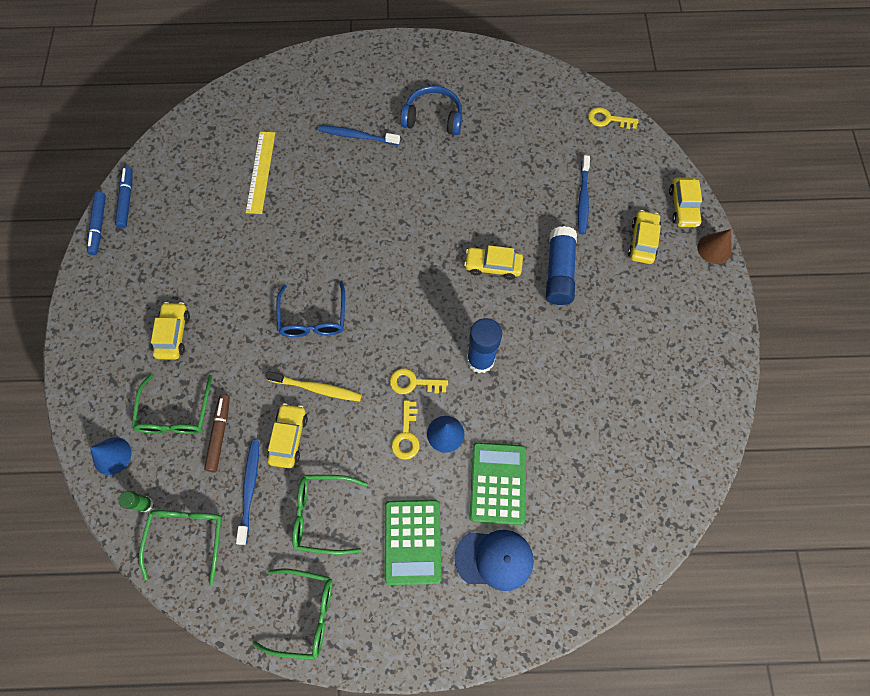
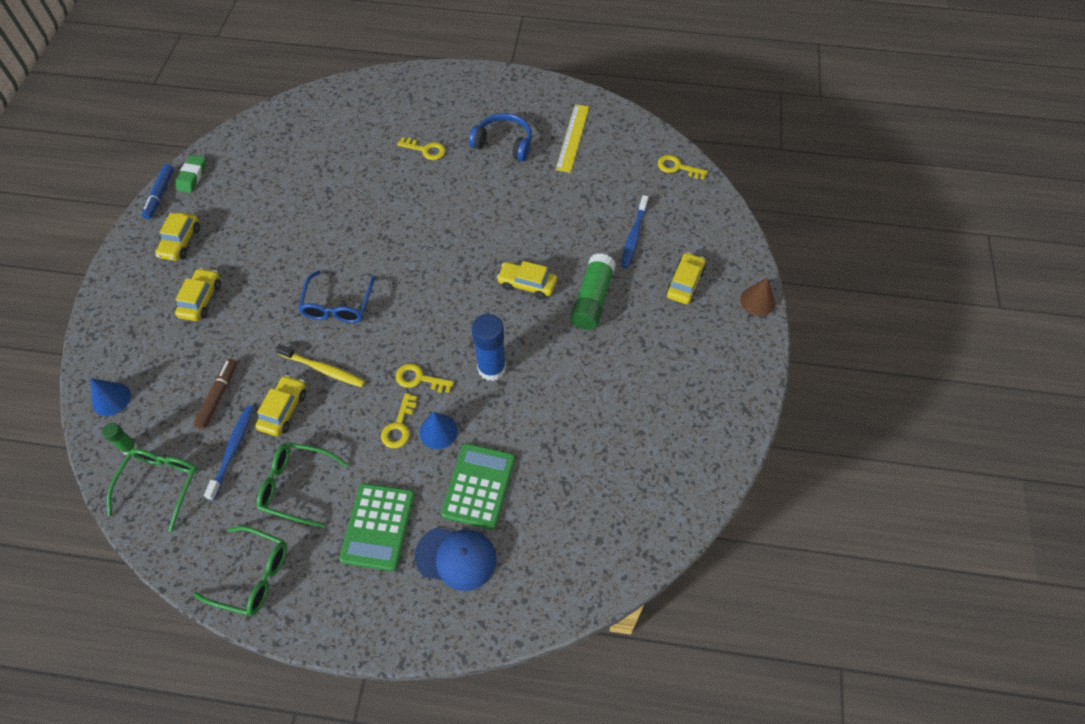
camera: 10 degrees right, 10 degrees down
blue marker [115,166,133,228] -> green eraser [175,155,206,193]
green glasses [132,374,212,434] -> none
yellow ruler [246,132,275,214] -> yellow ruler moved to [556,104,589,173]
blue toothbrush [318,125,400,145] -> yellow key [397,137,446,160]
blue glue stick [546,226,577,305] -> green glue stick [570,253,616,330]
yellow car [669,177,702,227] -> yellow car moved to [155,212,200,261]

